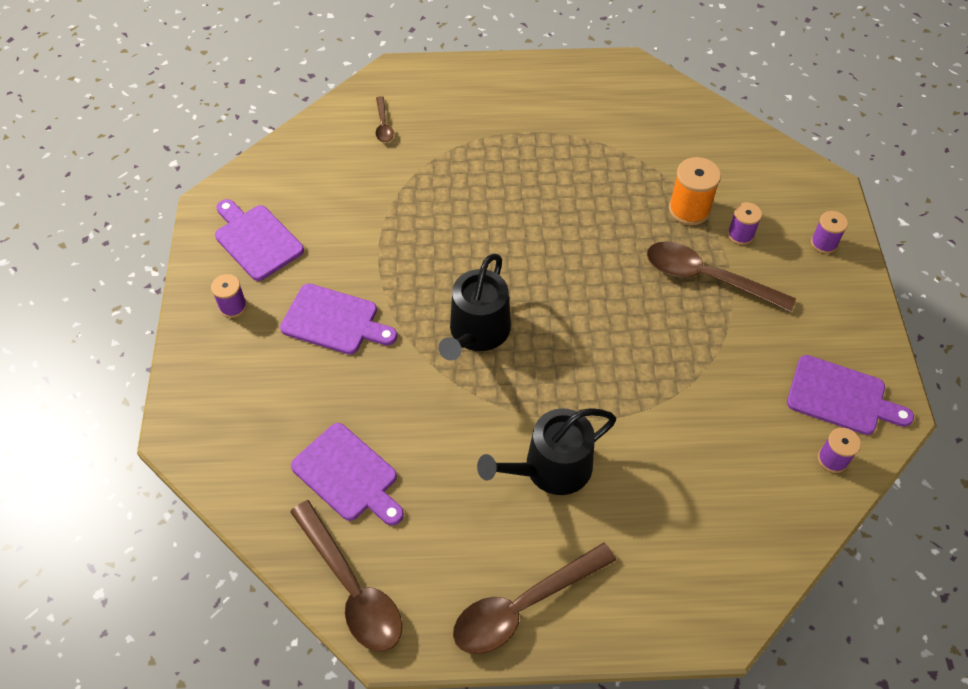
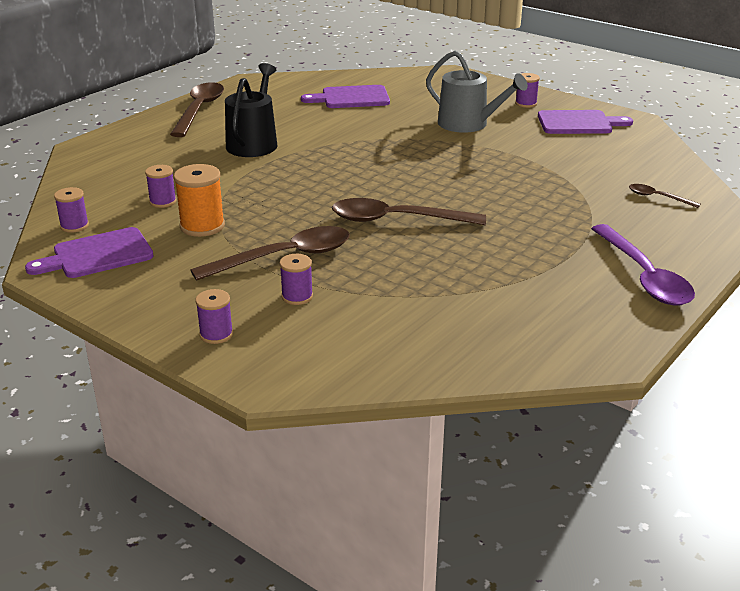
camera: 130 degrees right, 25 degrees down
purple cutting board [280,283,397,355] -> grey watering can [426,51,528,133]
brown spoon [290,500,402,651] -> brown spoon moved to [332,198,486,225]
black watering can [439,254,511,361] -> none
orange spool [669,157,721,225] -> orange spool moved to [174,164,225,237]
none -> purple spool [145,165,176,208]
none -> purple spoon [591,224,695,306]

